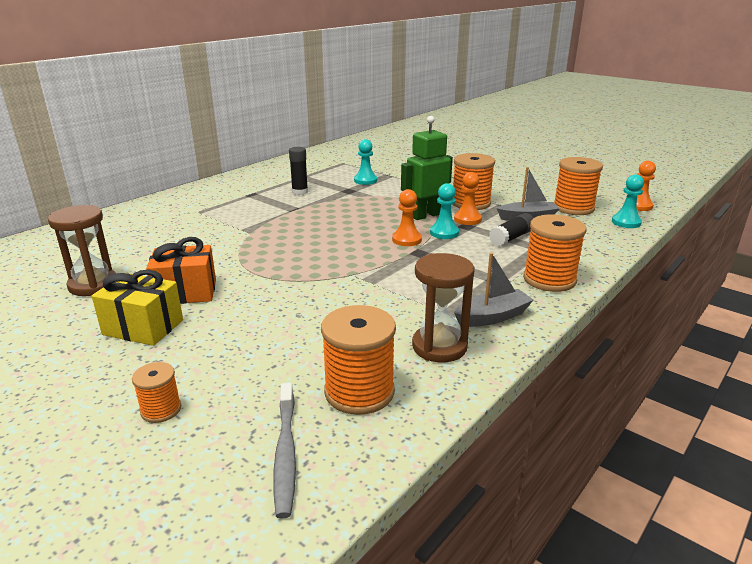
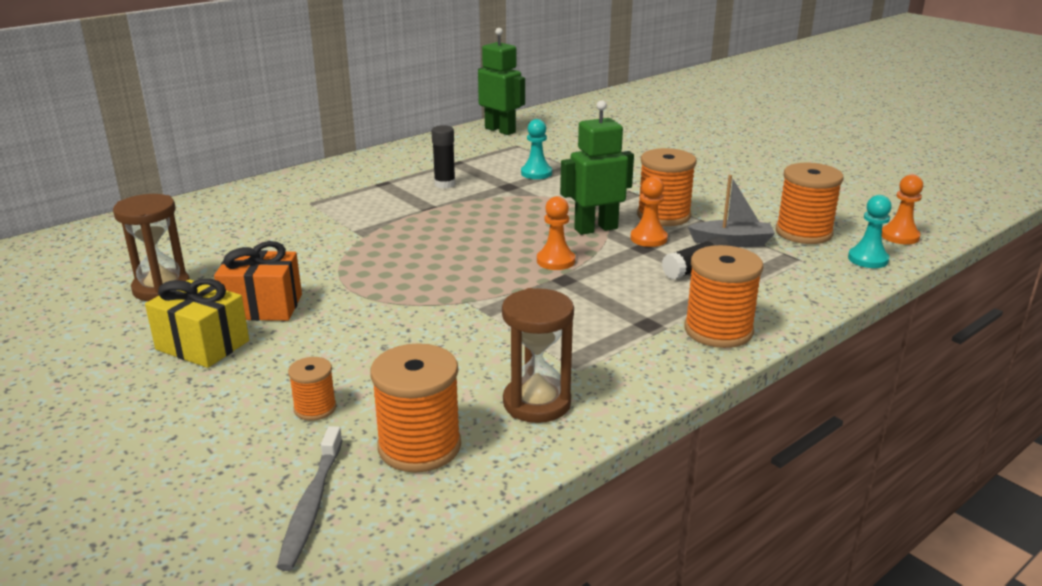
camera: 10 degrees right, 0 degrees up
orange spool [132,362,181,423] -> orange spool moved to [288,357,336,421]
turquoise pawn [430,183,459,239] -> none
grey boat [454,253,533,327] -> none
none -> green robot [478,28,525,135]

